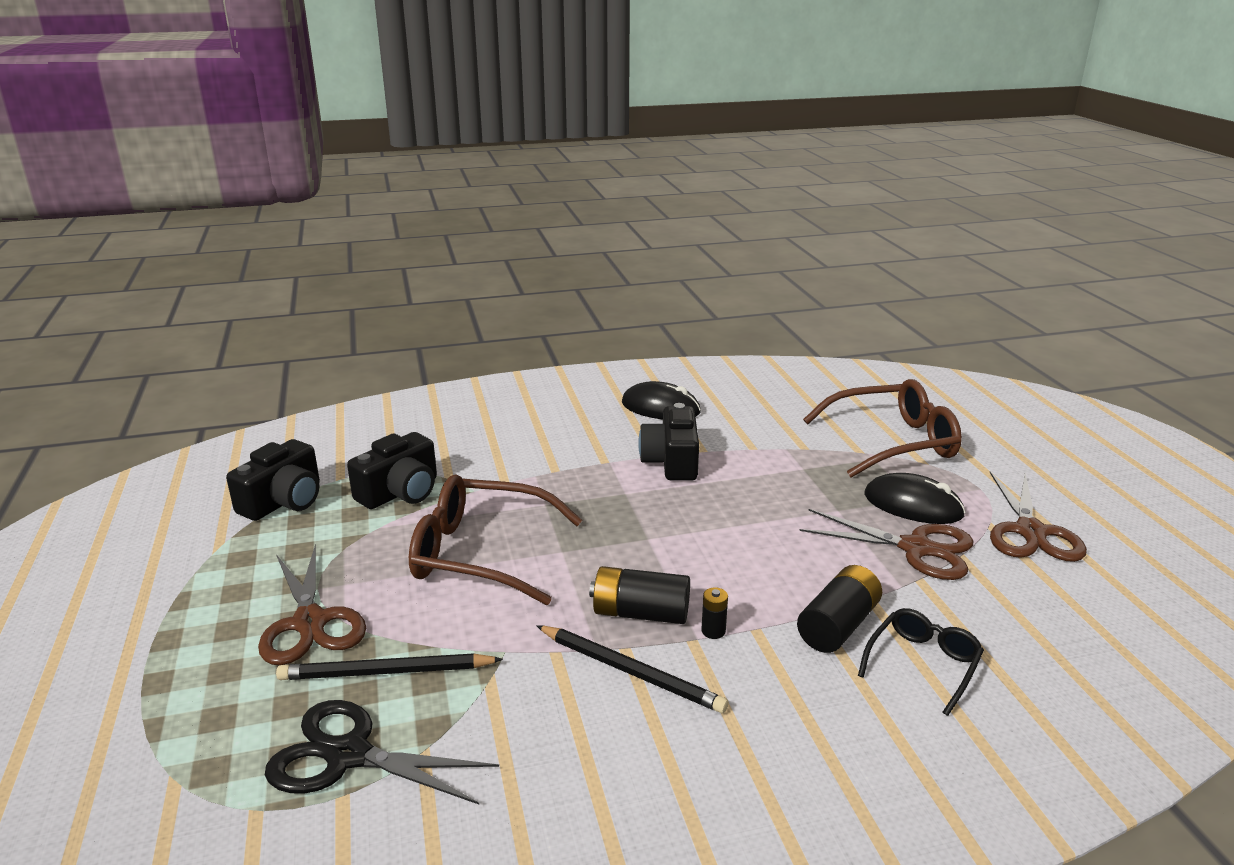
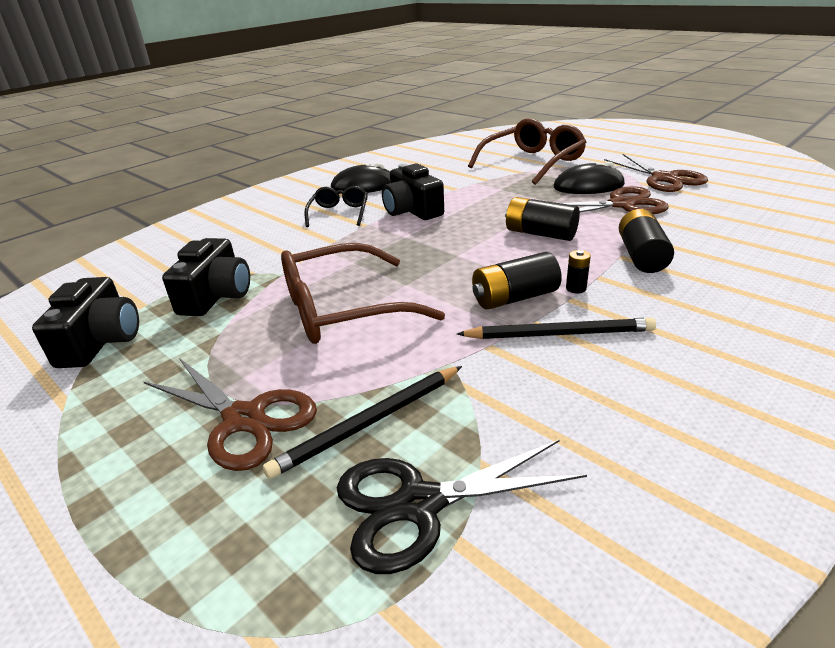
camera: 30 degrees left, 5 degrees up
black glasses [858,608,984,716] -> black glasses moved to [304,186,368,227]
none -> black battery [505,197,580,241]

